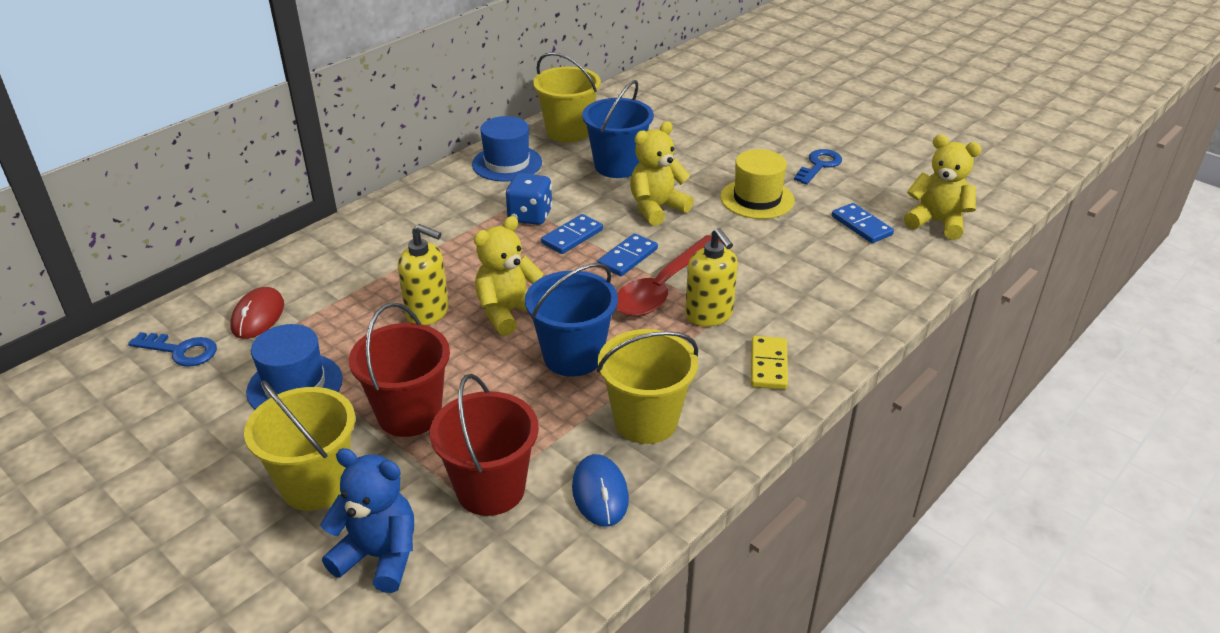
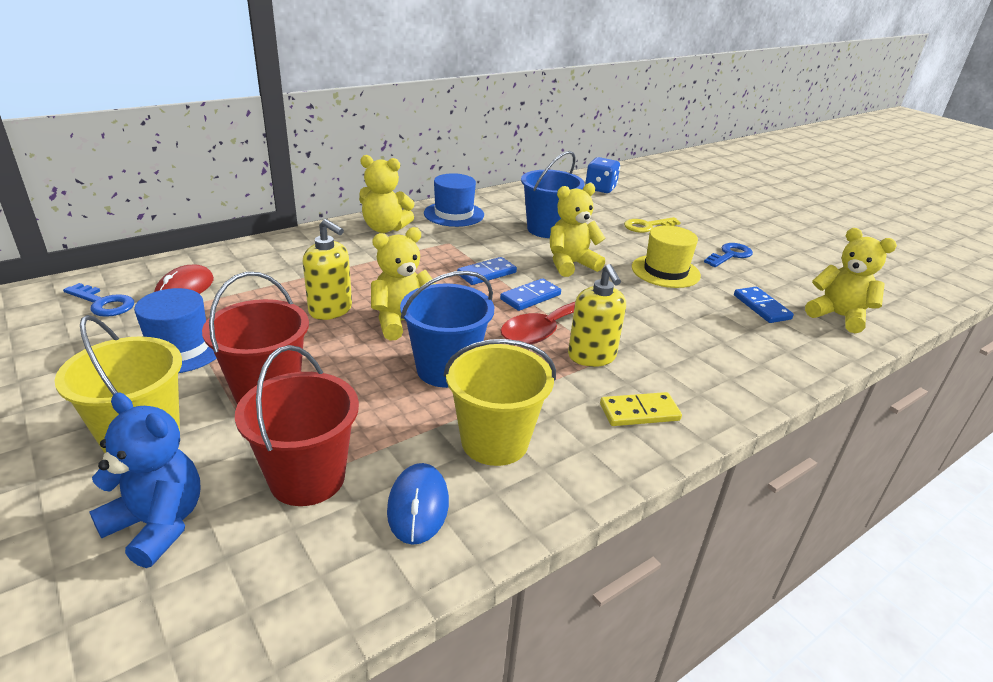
camera: 10 degrees right, 5 degrees down
blue dice [506,173,553,225] -> blue dice moved to [585,157,620,193]
yellow bucket [533,52,601,142] -> none
yellow domino [751,336,788,390] -> yellow domino turned 60 degrees clockwise [600,392,682,426]
none -> yellow teddy bear [359,155,415,233]
none -> yellow key [624,217,681,233]

